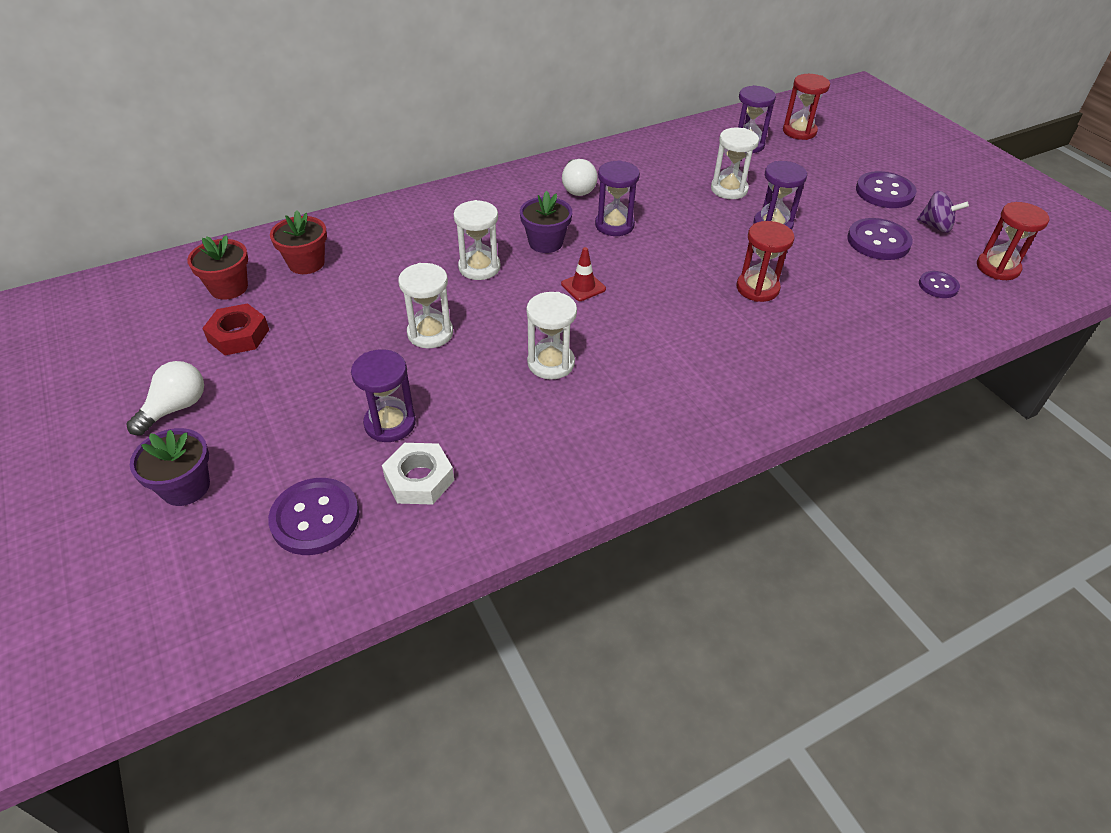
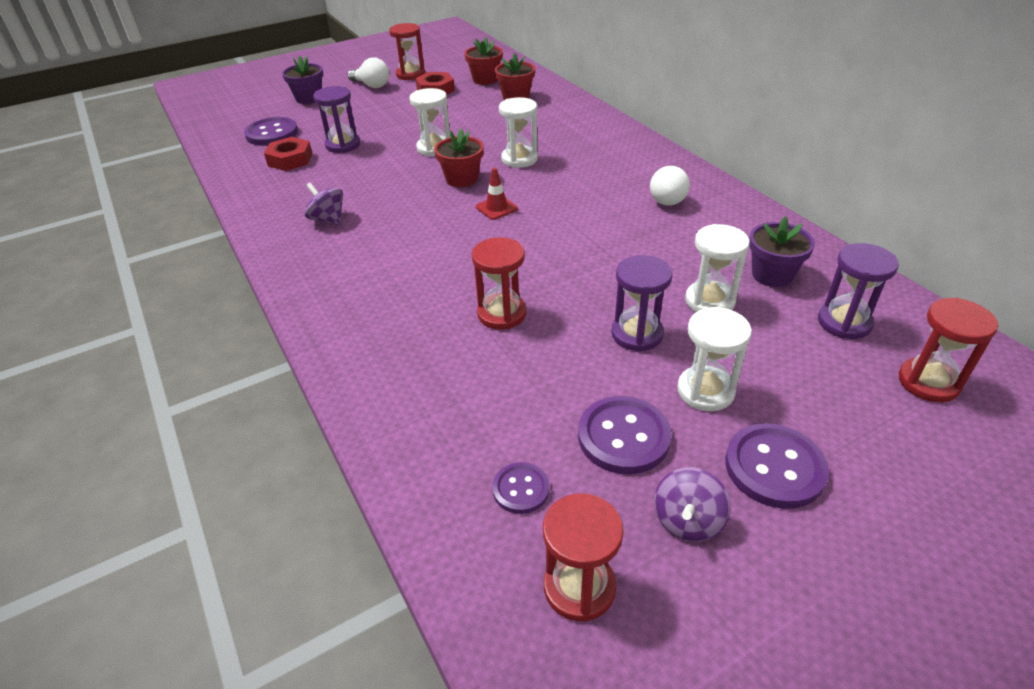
camera: 90 degrees right, 5 degrees down
white nut [382,443,454,505] -> red nut [264,137,312,171]
purple flower pot [520,191,572,253] -> purple flower pot moved to [749,217,815,287]
white hourglass [526,292,577,379] -> white hourglass moved to [677,307,752,411]
white light bulb [562,159,598,196] -> white light bulb turned 75 degrees counterclockwise [650,166,690,206]
purple hourglass [595,160,640,236] -> none
none -> purple spinning top [305,183,343,225]
none -> red hourglass [389,23,425,80]
none -> red flower pot [434,129,484,187]

